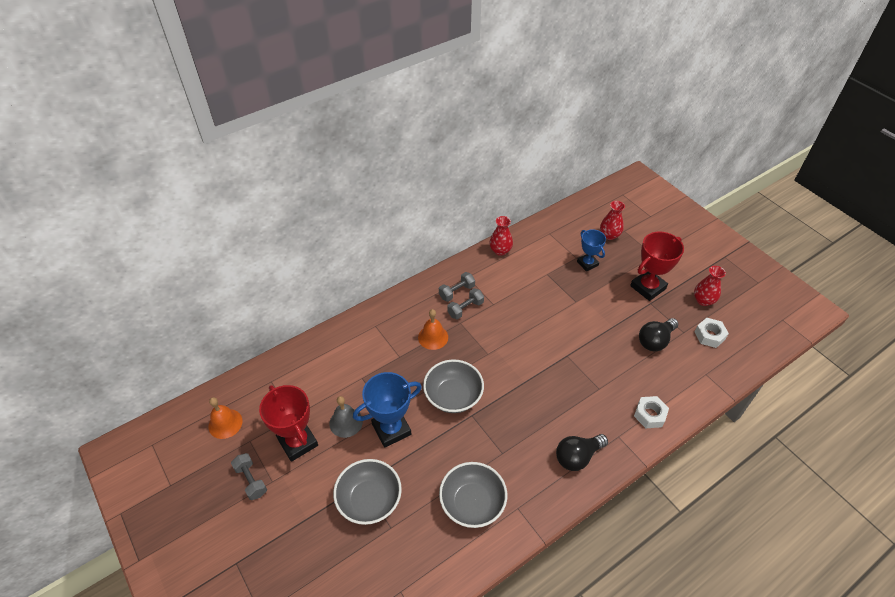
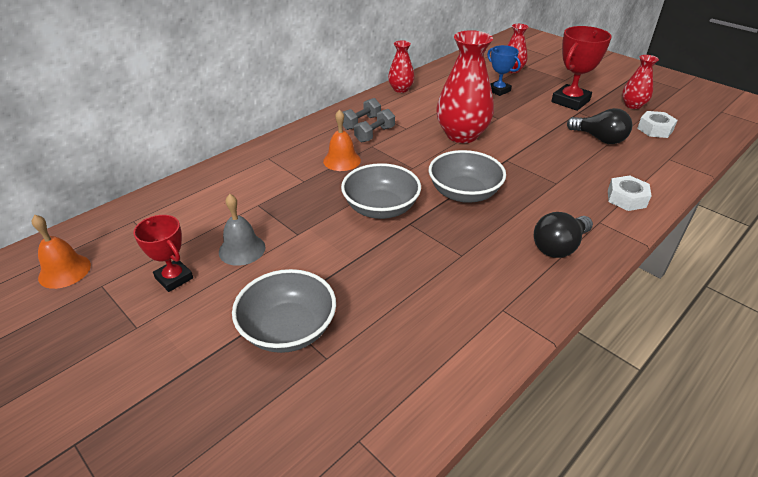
camera: 10 degrees left, 10 degrees down
grey dumbbell [231,453,267,500] -> none
red trophy [259,385,318,462] -> red trophy [133,215,193,292], size x0.63
blue trophy [353,372,422,448] -> none
grey bowl [439,462,507,528] -> grey bowl moved to [429,150,506,203]
black light bulb [639,318,679,351] -> black light bulb turned 90 degrees counterclockwise [567,108,633,144]
none -> red vase [436,30,494,143]

